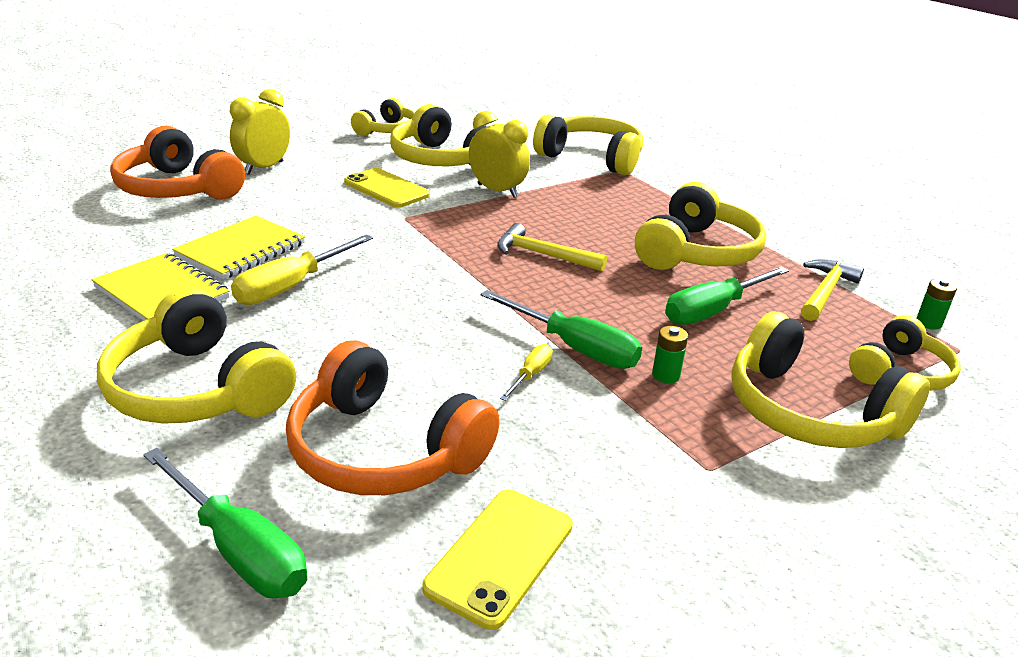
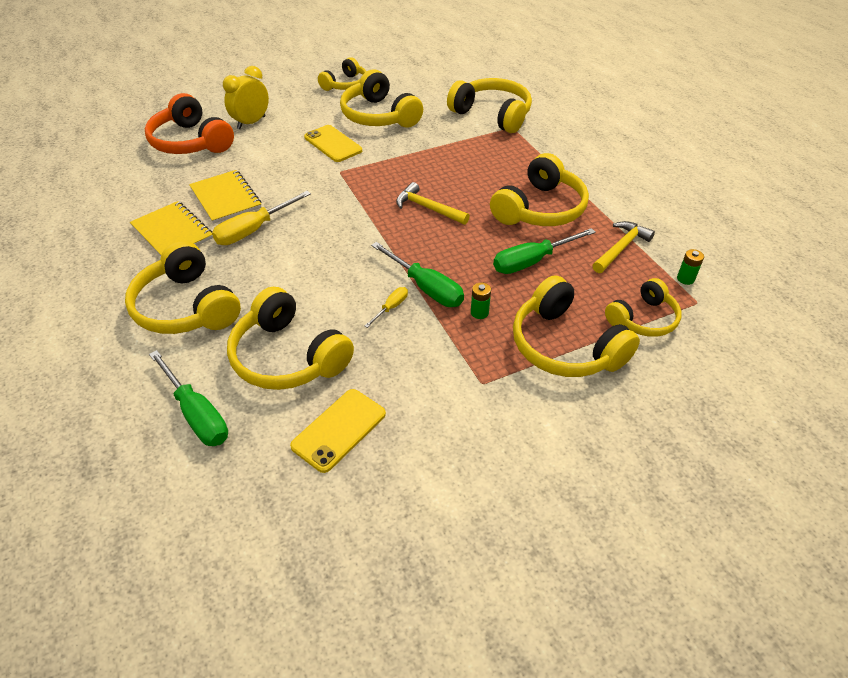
camera: 10 degrees right, 15 degrees up
yellow notebook [172,216,305,279] -> yellow notebook turned 75 degrees counterclockwise [189,170,261,224]
orange headphones [286,340,500,495] -> yellow headphones [227,287,354,390]
yellow clock [469,111,530,198] -> none

